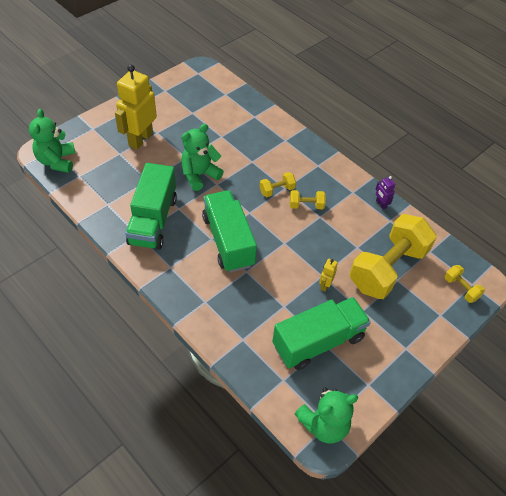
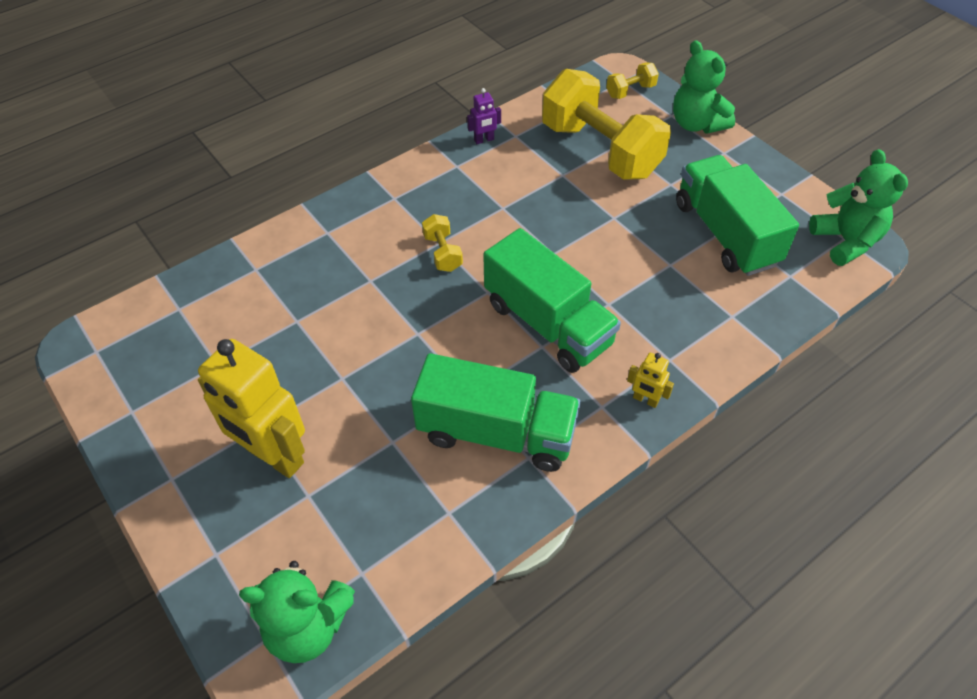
camera: 80 degrees left, 0 degrees up
green teddy bear [181,124,224,191] -> green teddy bear moved to [673,40,735,134]
green truck [202,190,257,272] -> green truck turned 120 degrees counterclockwise [483,228,621,373]
yellow dumbbell [290,190,326,209] -> none
yellow robot [319,259,338,292] -> yellow robot moved to [627,353,674,408]

